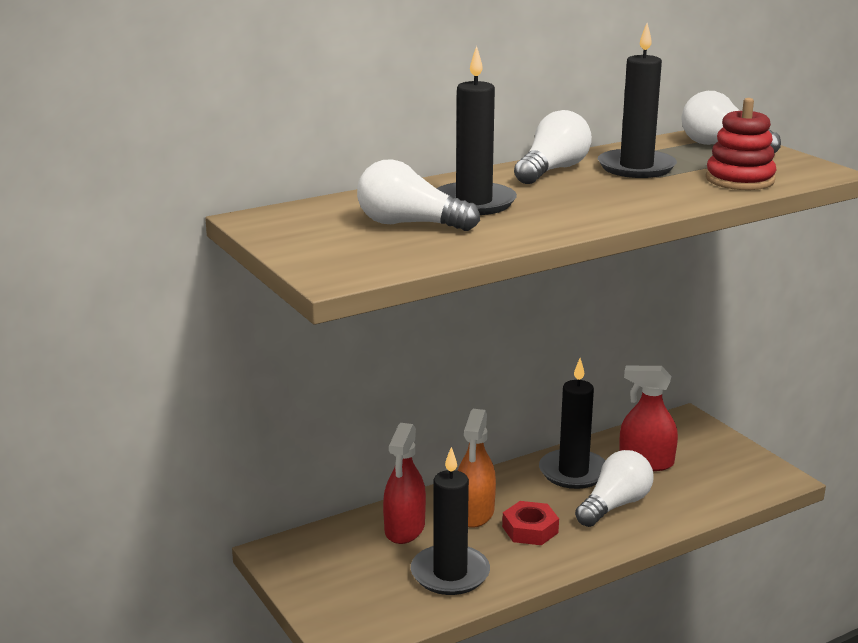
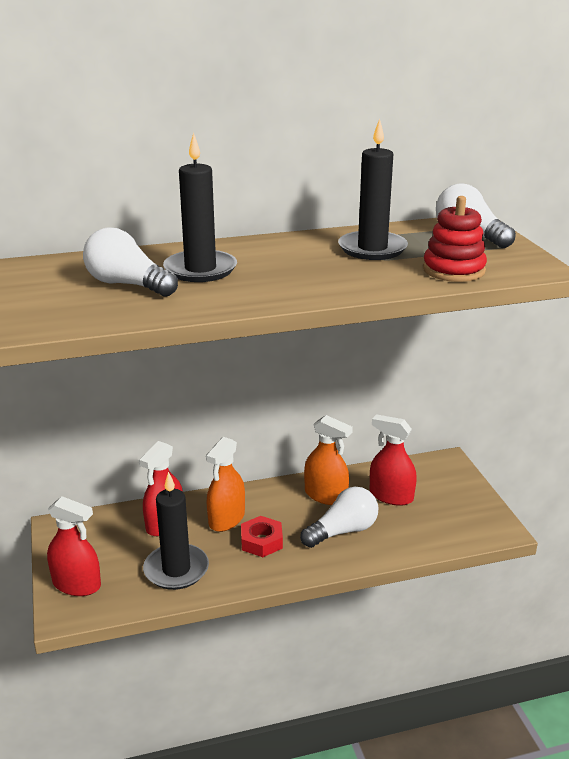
camera: 15 degrees right, 5 degrees up
white light bulb [514,110,592,184] -> none
black candle [539,358,605,489] -> orange spray bottle [304,415,353,505]
none -> red spray bottle [47,496,101,596]

